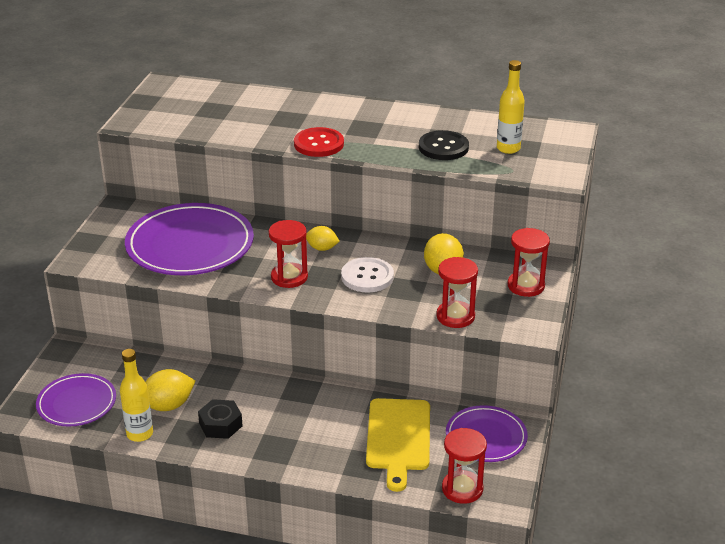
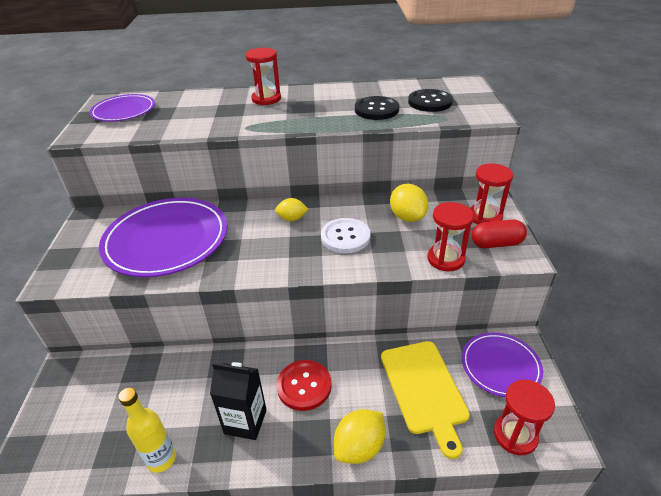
camera: 15 degrees left, 5 degrees up
purple plate [36,373,116,426] -> purple plate moved to [89,94,155,122]
yellow lemon [145,369,195,411] -> yellow lemon moved to [334,409,385,464]
black nut [198,399,243,439] -> black carton [210,362,267,440]
red hourglass [269,220,308,288] -> red hourglass moved to [245,48,281,105]
red button [294,127,344,157] -> red button moved to [277,360,332,411]
yellow bottle [497,60,525,154] -> black button [408,89,453,112]
none -> red capsule [471,219,527,248]

